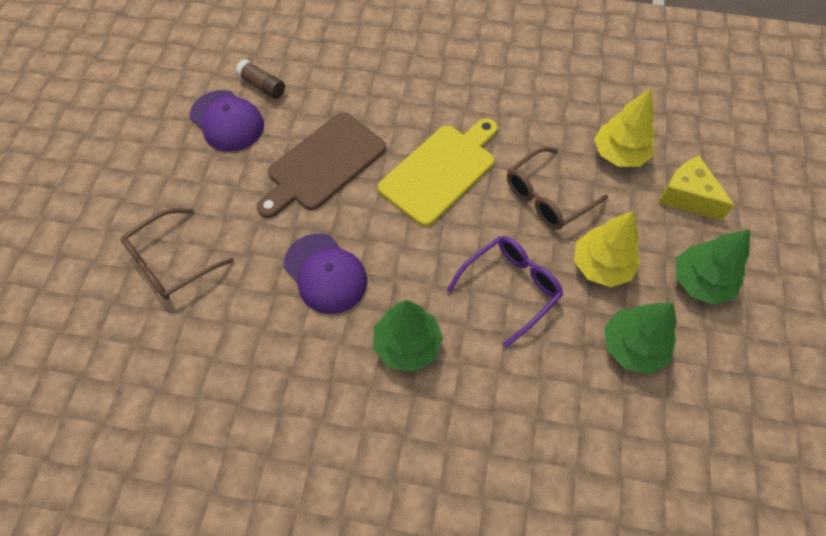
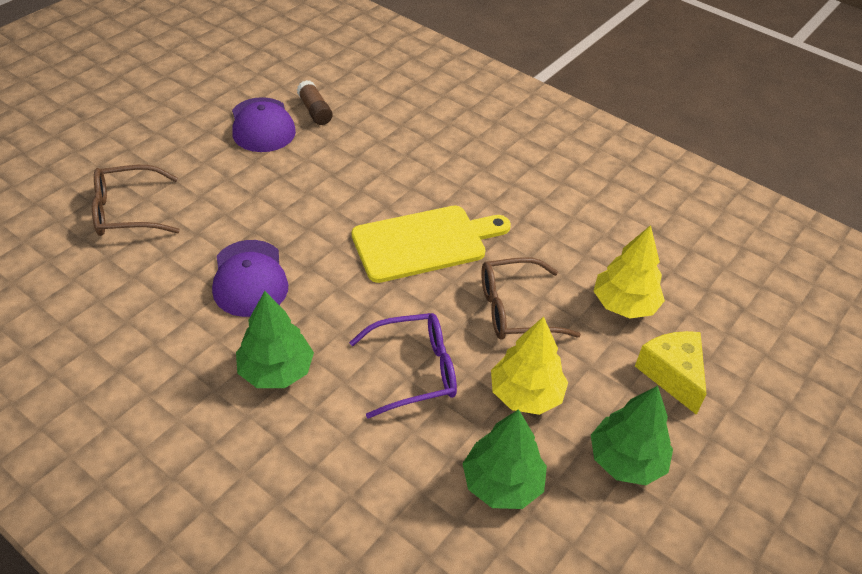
camera: 25 degrees right, 15 degrees down
brown cutting board [257,112,386,218] -> none

